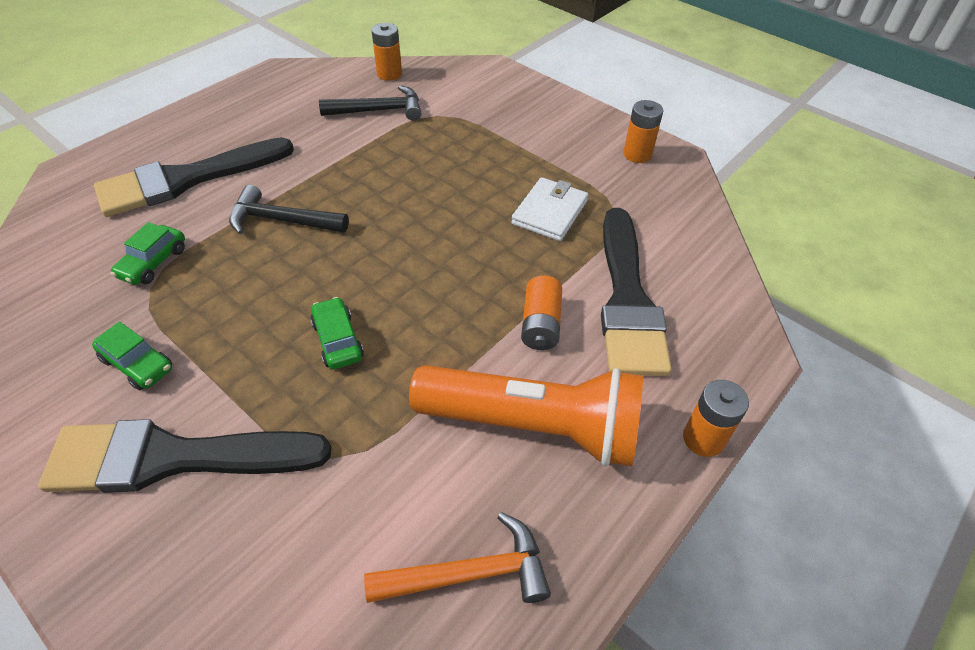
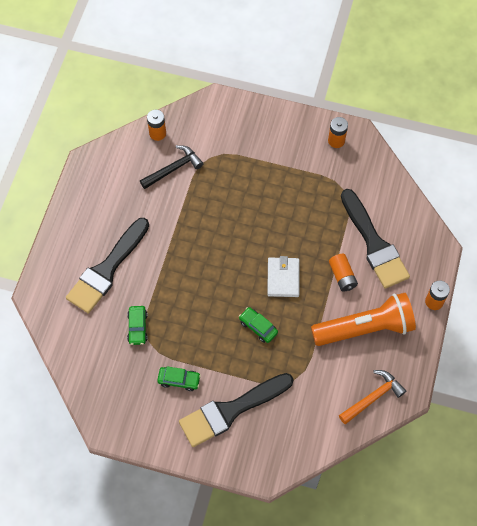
camera: 25 degrees left, 15 degrees up
black hammer [229,185,349,234] -> none
white wallet [512,177,589,241] -> white wallet moved to [267,256,300,297]

